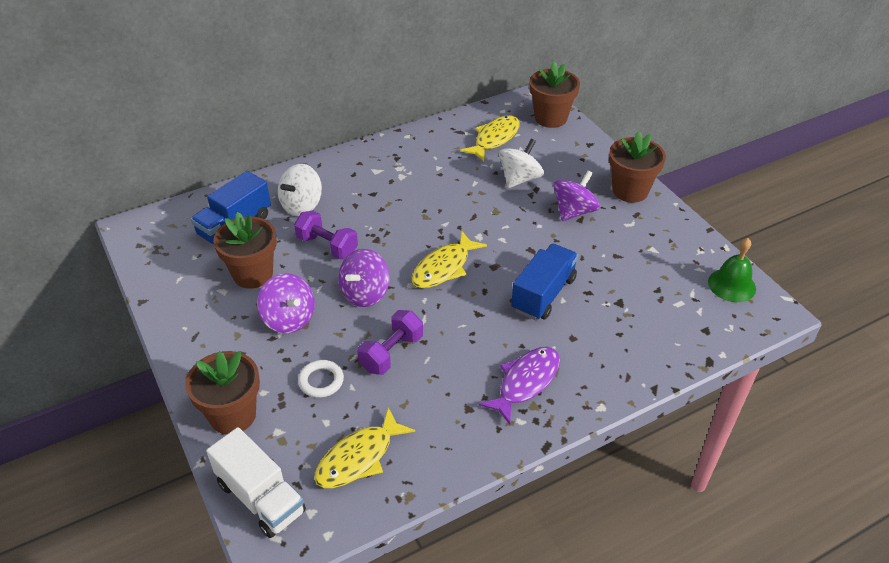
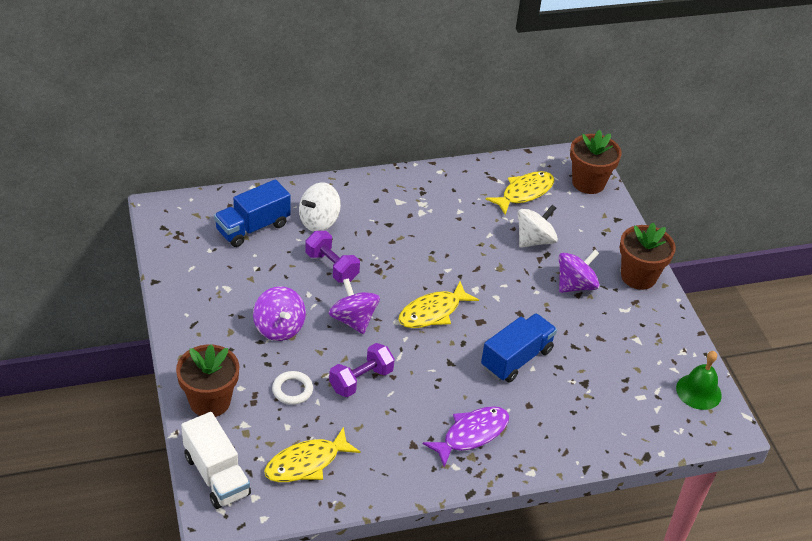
camera: 10 degrees right, 0 degrees up
brown flower pot [213,212,277,289] -> none
purple spinning top [338,249,390,307] -> purple spinning top turned 105 degrees clockwise [329,278,380,334]

